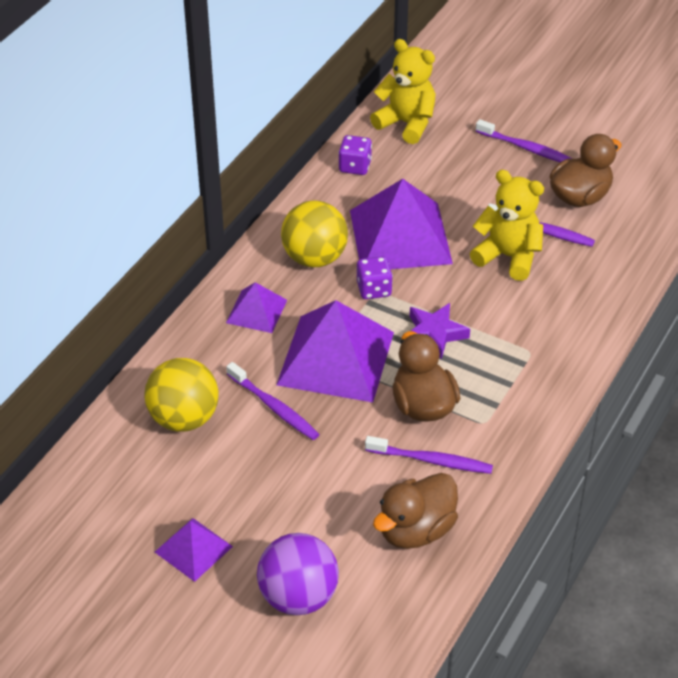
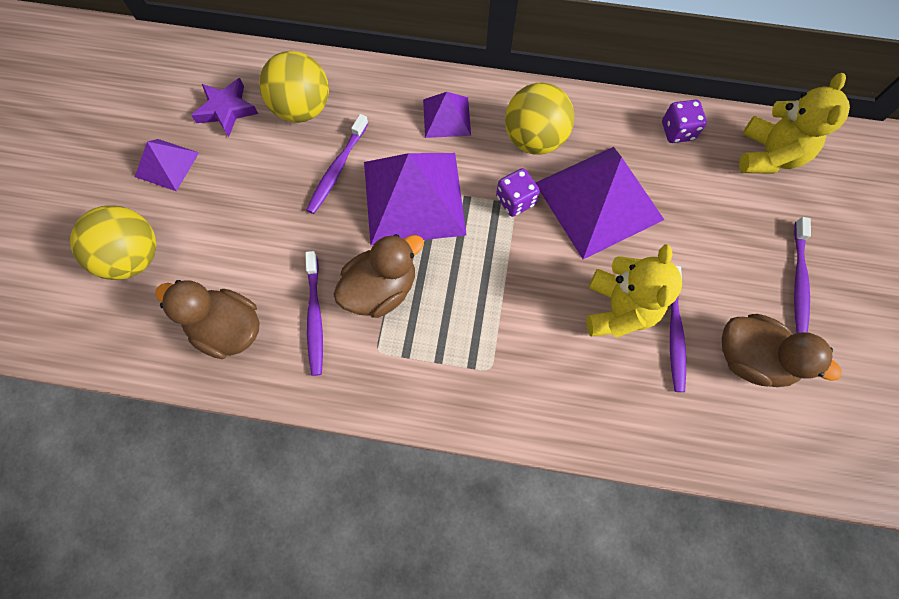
camera: 70 degrees right, 25 degrees up
purple ball [257,533,339,615] -> yellow ball [70,205,156,280]
purple star [410,303,470,359] -> purple star moved to [191,78,258,137]

